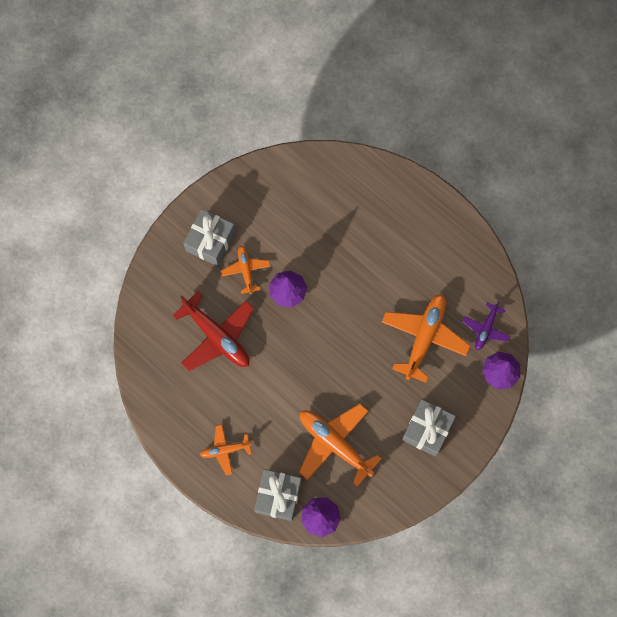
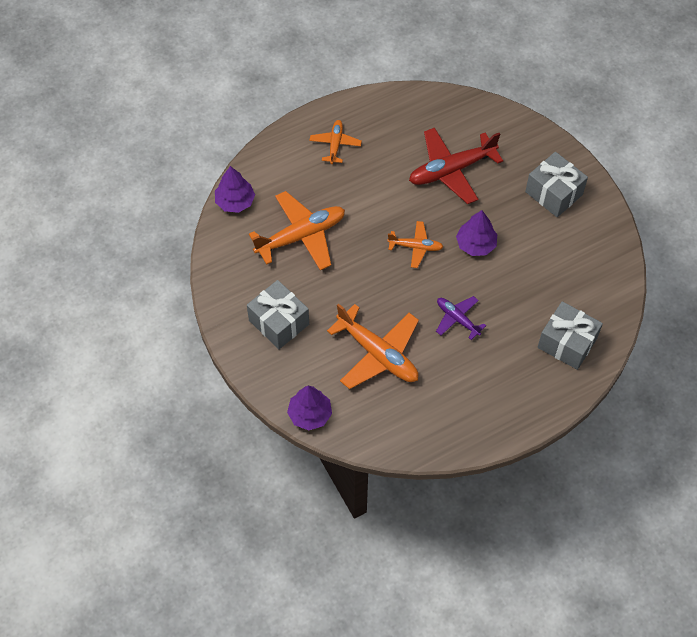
camera: 110 degrees right, 15 degrees down
orange plane [221,246,270,294] -> orange plane moved to [387,221,443,268]
grey gift [254,469,301,521] -> grey gift moved to [537,301,603,370]
purple plane [462,302,510,350] -> purple plane moved to [436,296,486,340]

